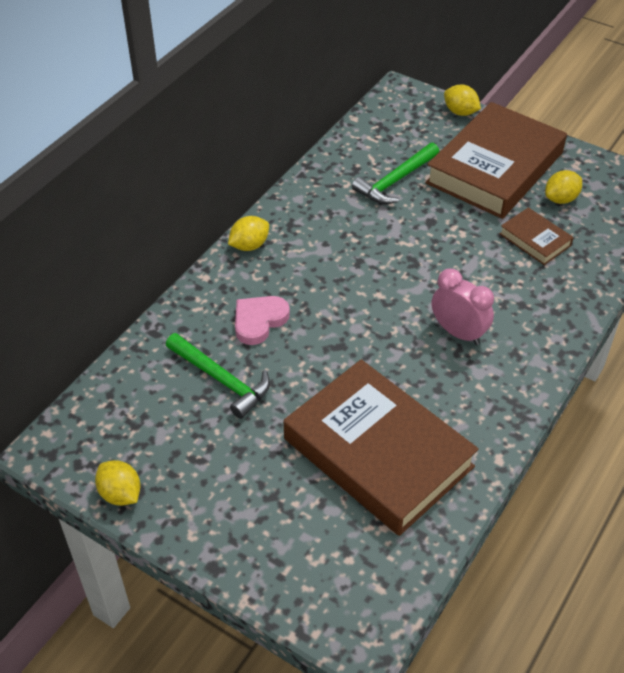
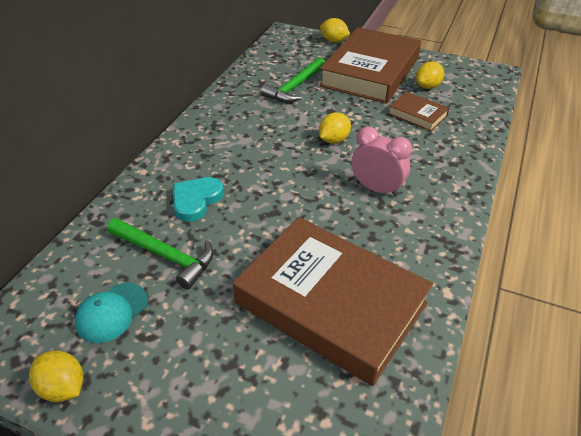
camera: 10 degrees left, 5 degrees down
yellow lemon [228,216,269,251] -> yellow lemon moved to [319,112,351,143]
pink heart [235,296,290,345] -> turquoise heart [173,177,224,222]
none -> turquoise cap [75,283,148,343]

